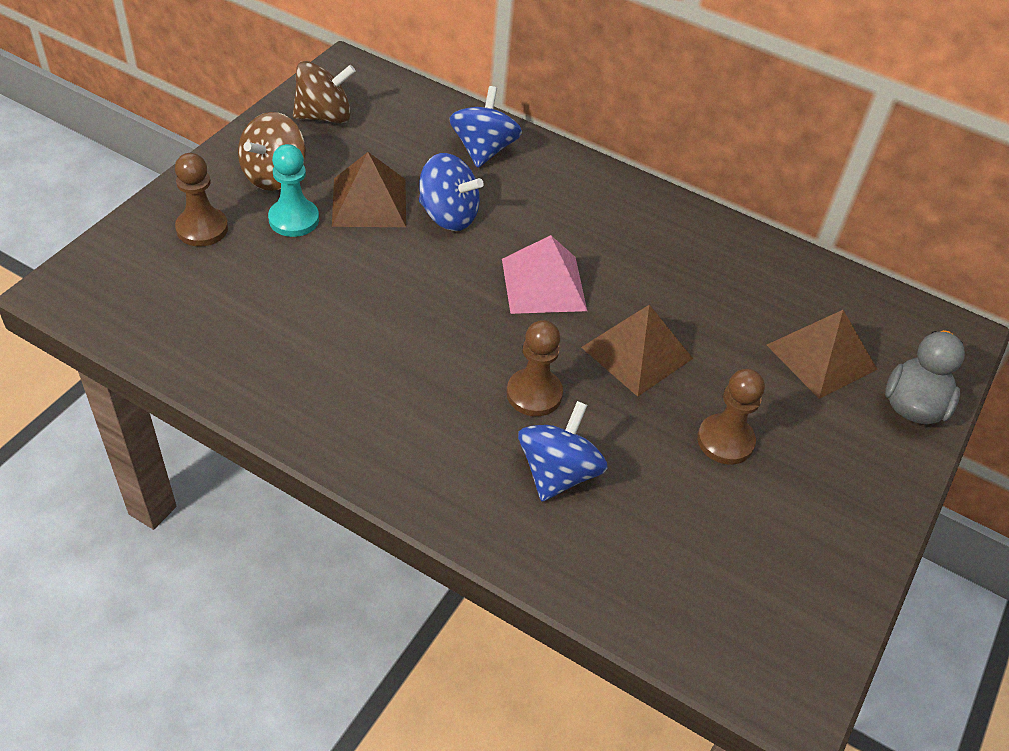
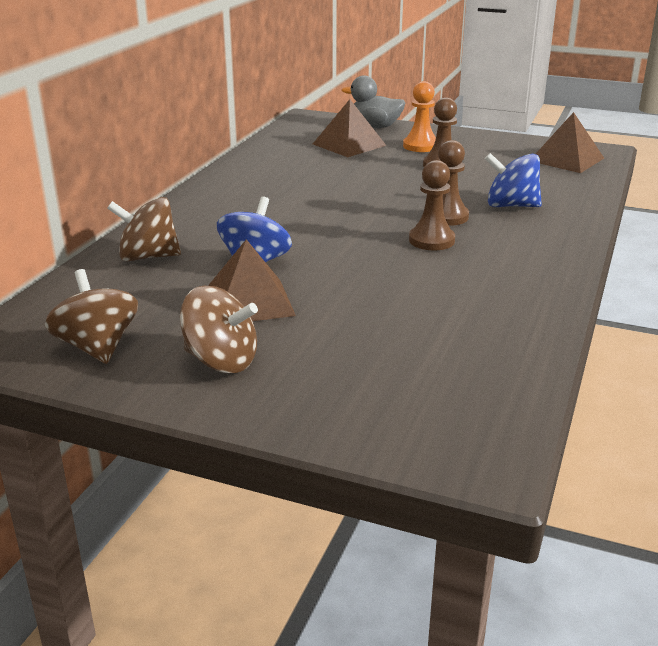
camera: 95 degrees left, 20 degrees down
brown pawn [175,153,228,247] -> brown pawn moved to [409,160,455,250]
turquoise pawn [268,144,319,237] -> none
blue spinning top [450,86,522,168] -> brown spinning top [107,197,181,261]
pink pyramid [502,235,587,314] -> none
brown pyramid [581,305,693,397] -> brown pyramid moved to [536,112,604,173]
none -> orange pawn [403,81,436,152]

